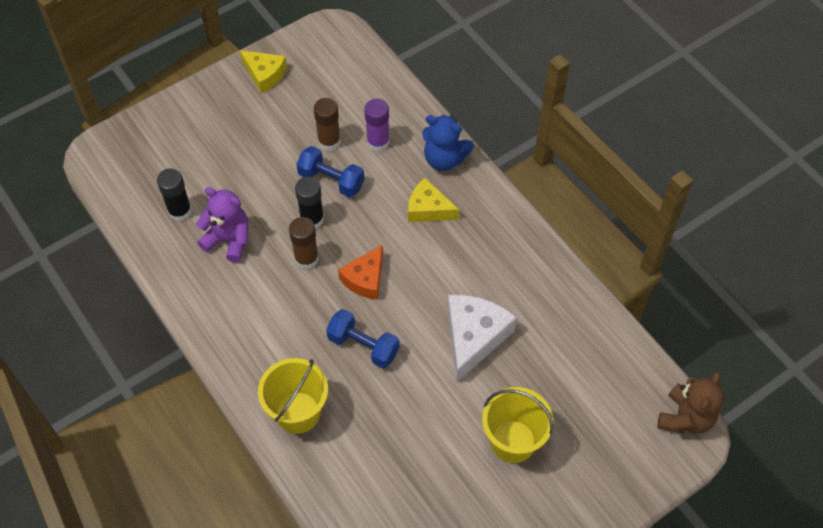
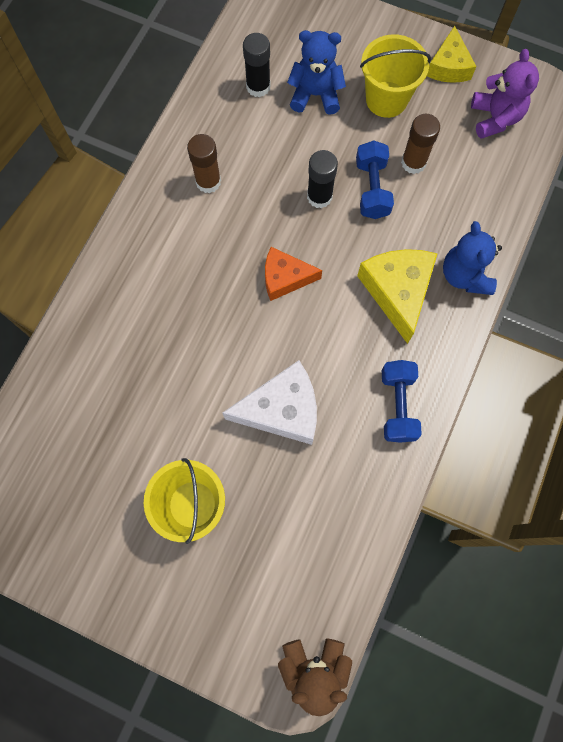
camera: 60 degrees right, 15 degrees up
purple teddy bear [196,187,249,263] -> purple teddy bear moved to [471,49,539,139]
yellow bucket [258,358,328,434] -> yellow bucket moved to [360,34,431,118]
brown glue stick [289,217,319,269] -> brown glue stick moved to [187,134,221,193]
blue dumbbell [326,309,400,368] -> blue dumbbell moved to [382,360,422,443]
purple glue stick [364,99,389,152] -> none
yellow cheese [408,178,459,222] -> yellow cheese [357,249,438,344], size x1.52
none -> blue teddy bear [287,30,346,115]

